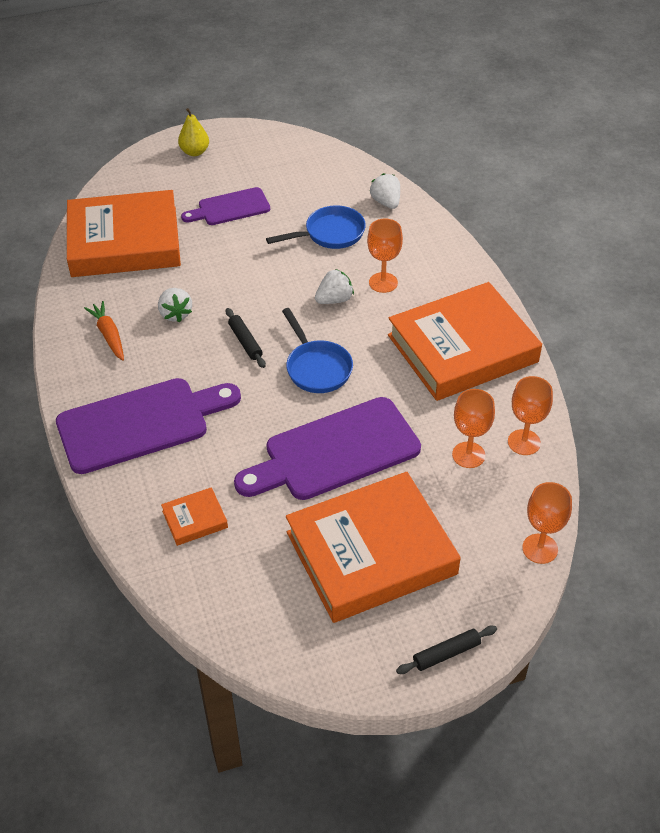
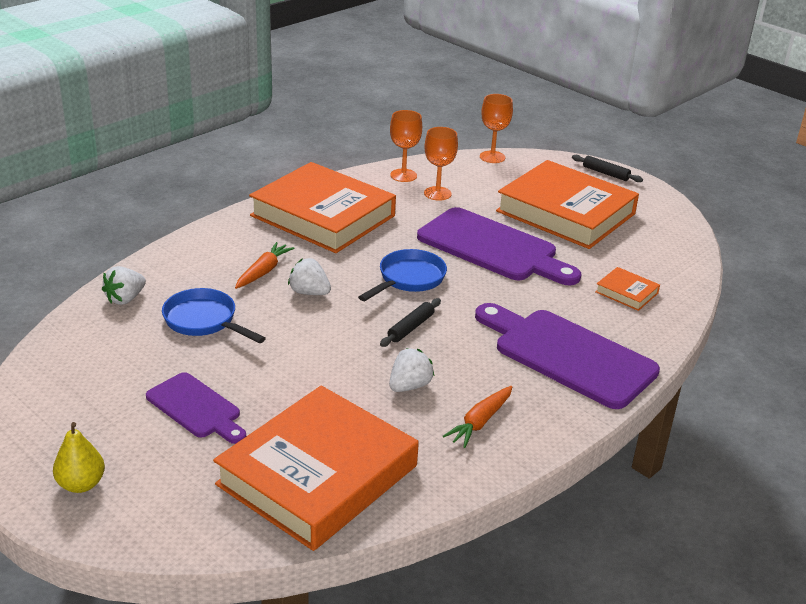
camera: 120 degrees left, 15 degrees down
orange book [67,190,181,277] -> orange book turned 75 degrees clockwise [213,386,419,551]
orange goblet [367,218,403,293] -> orange carrot [235,242,294,289]

